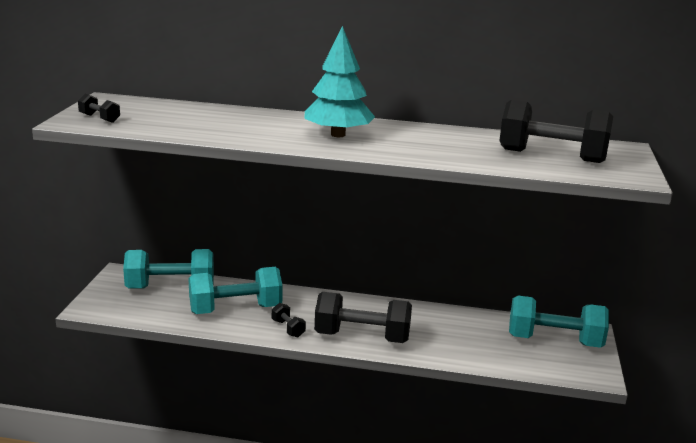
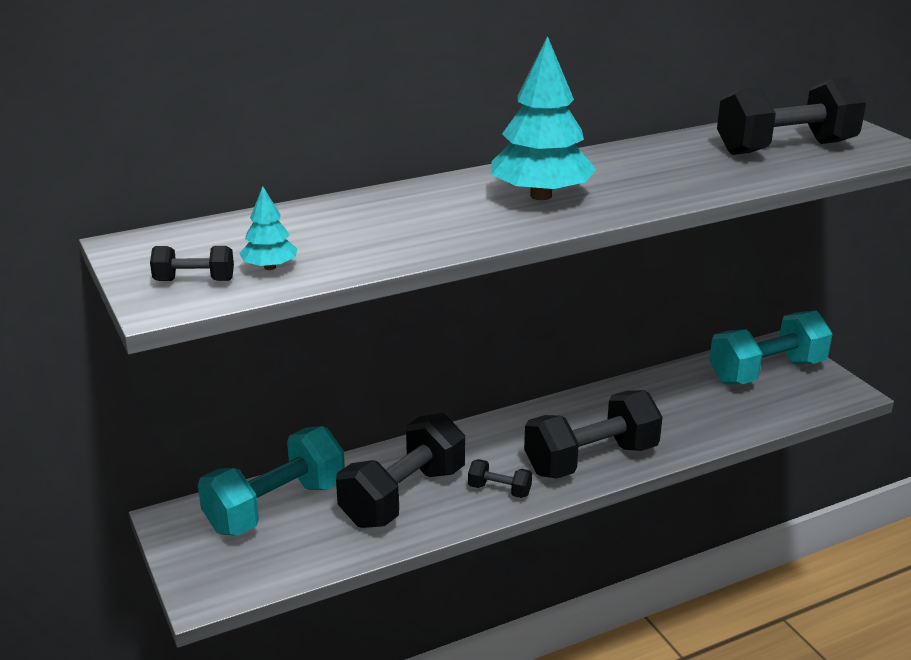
camera: 35 degrees left, 5 degrees up
turquoise dumbbell [188,267,283,314] -> black dumbbell [336,413,465,528]
none -> turquoise tree [239,186,297,270]

